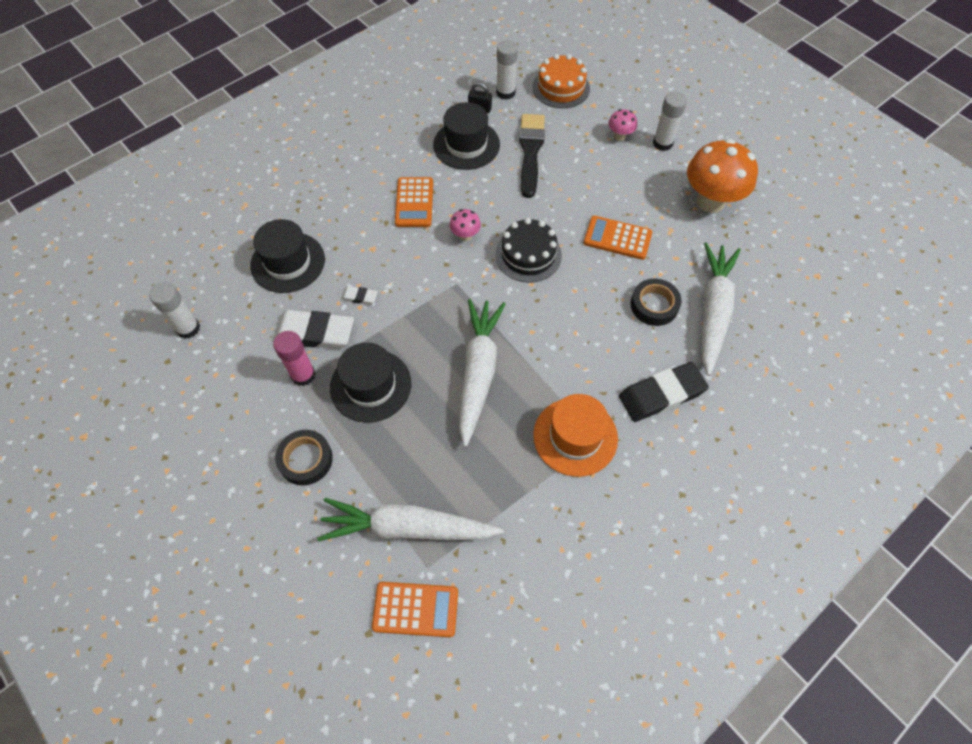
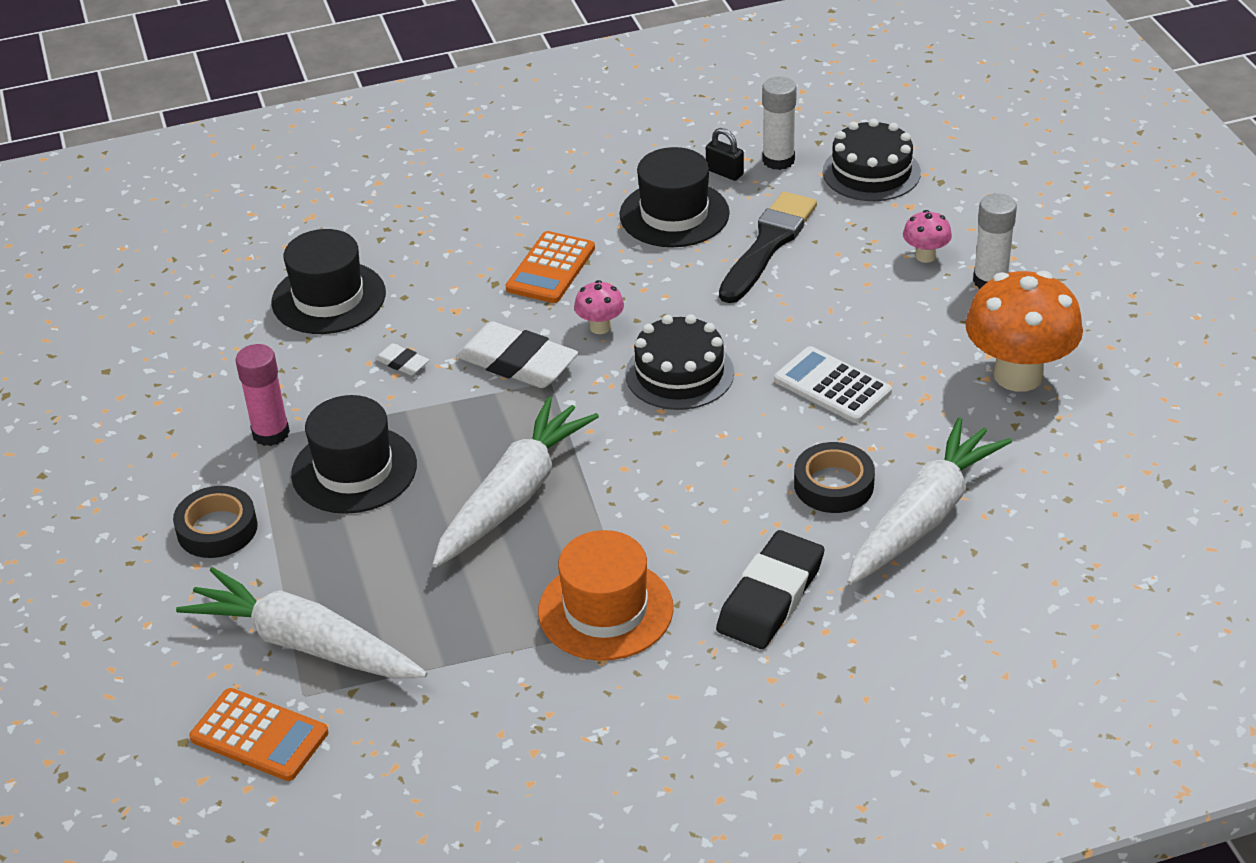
camera: 25 degrees right, 20 degrees down
white glue stick [149,282,200,339] -> none
white eraser [273,310,354,349] -> white eraser moved to [456,321,578,388]
orange cake [533,54,590,108] -> black cake [823,119,921,201]
orange calculator [584,215,652,260] -> white calculator [774,346,892,423]
black eraser [619,362,709,422] -> black eraser turned 60 degrees counterclockwise [716,530,824,649]

